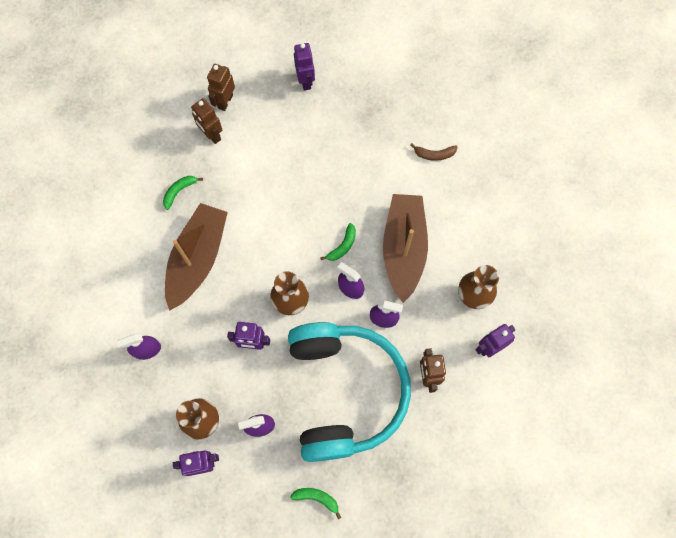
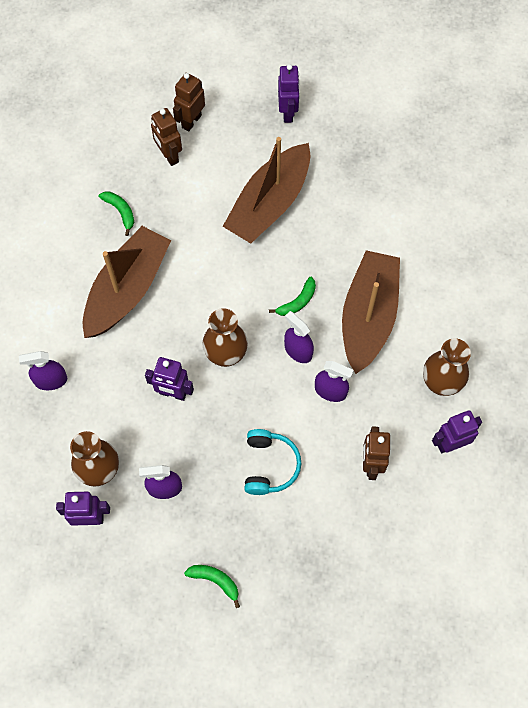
camera: 10 degrees right, 5 degrees down
green banana [163,176,203,210] -> green banana turned 90 degrees clockwise [99,191,134,236]
turquoise headphones [288,322,411,462] -> turquoise headphones [244,429,301,495], size x0.41
brown banana [410,143,457,161] -> none
none -> brown boat [223,137,311,243]

